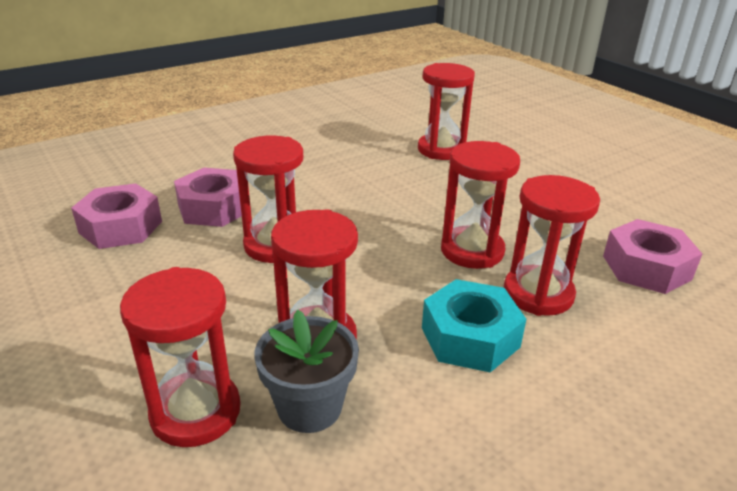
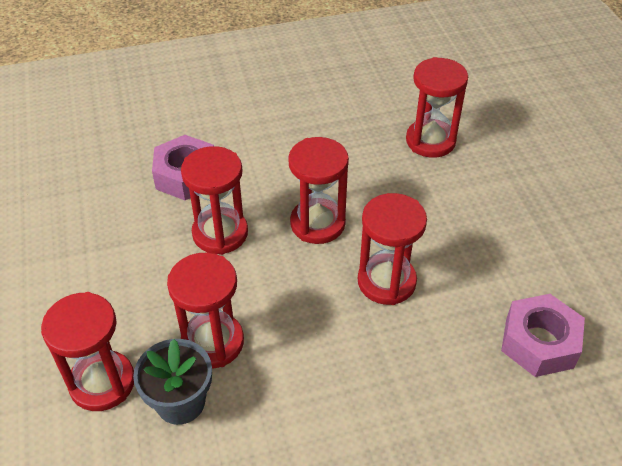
camera: 20 degrees right, 15 degrees up
pink nut [71,183,162,249] -> none
turquoise nut [422,279,526,372] -> none
red hourglass [504,175,600,316] -> red hourglass moved to [288,137,349,244]

